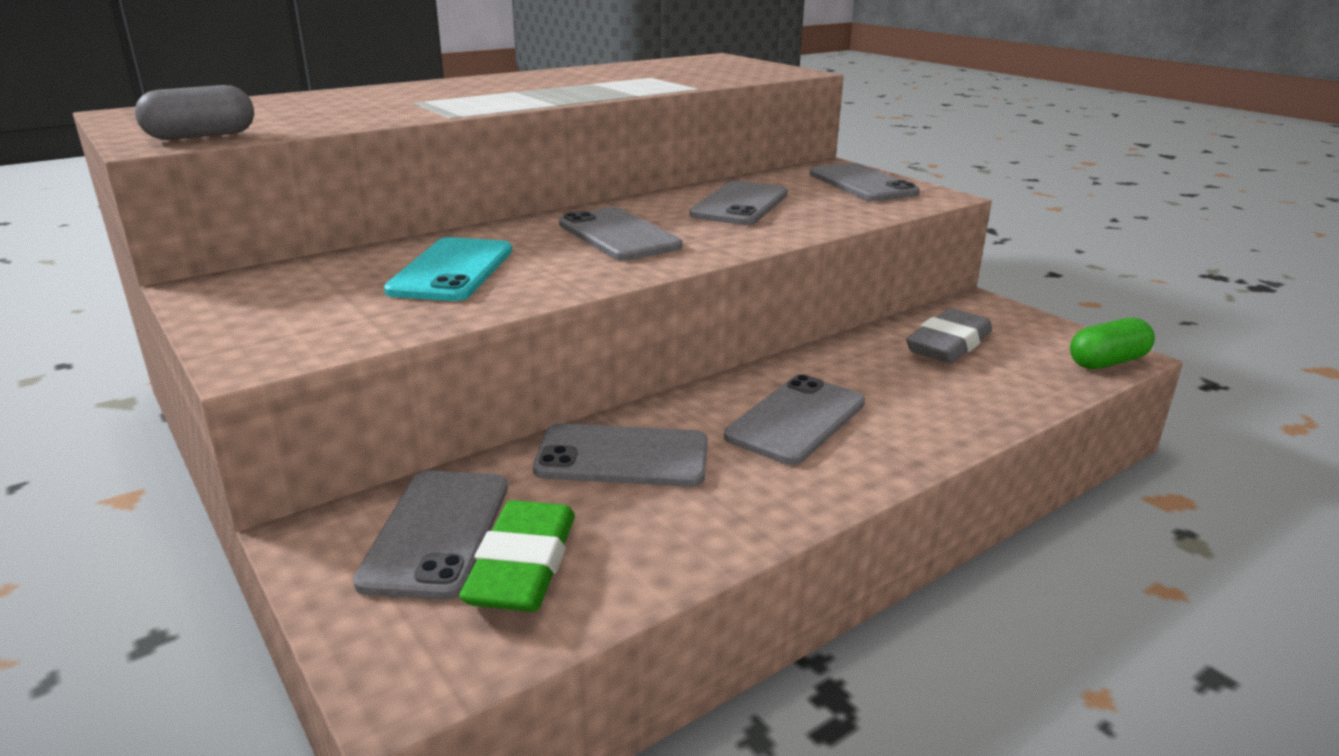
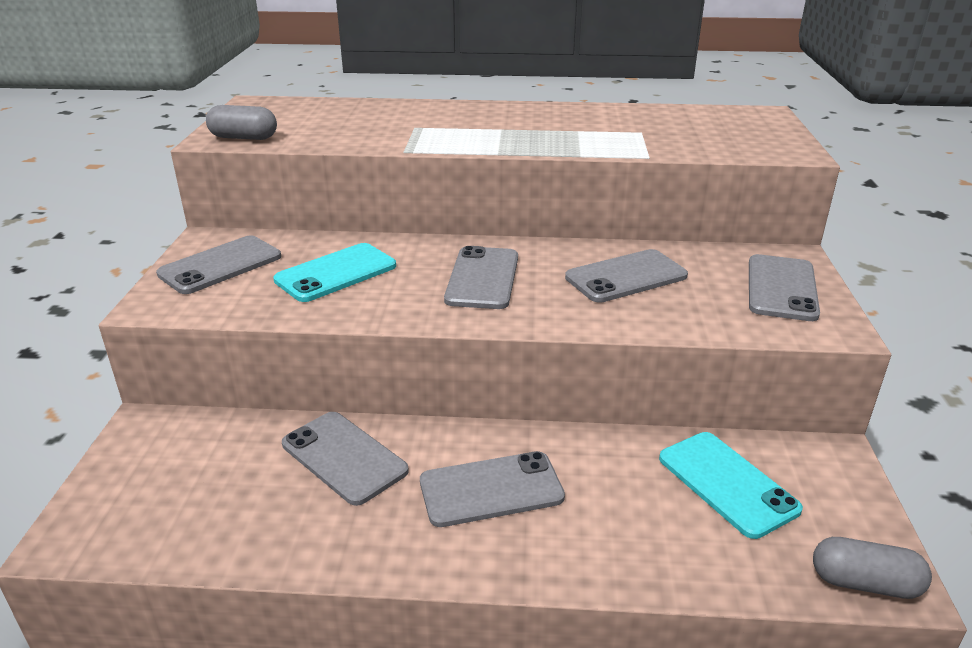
camera: 40 degrees right, 5 degrees up
grey phone [353,471,508,600] -> grey phone moved to [156,235,281,294]
green eraser [459,500,575,612] -> none
grey eraser [906,308,992,363] -> turquoise phone [659,432,803,539]
green capsule [1070,318,1155,369] -> grey capsule [813,537,932,599]

